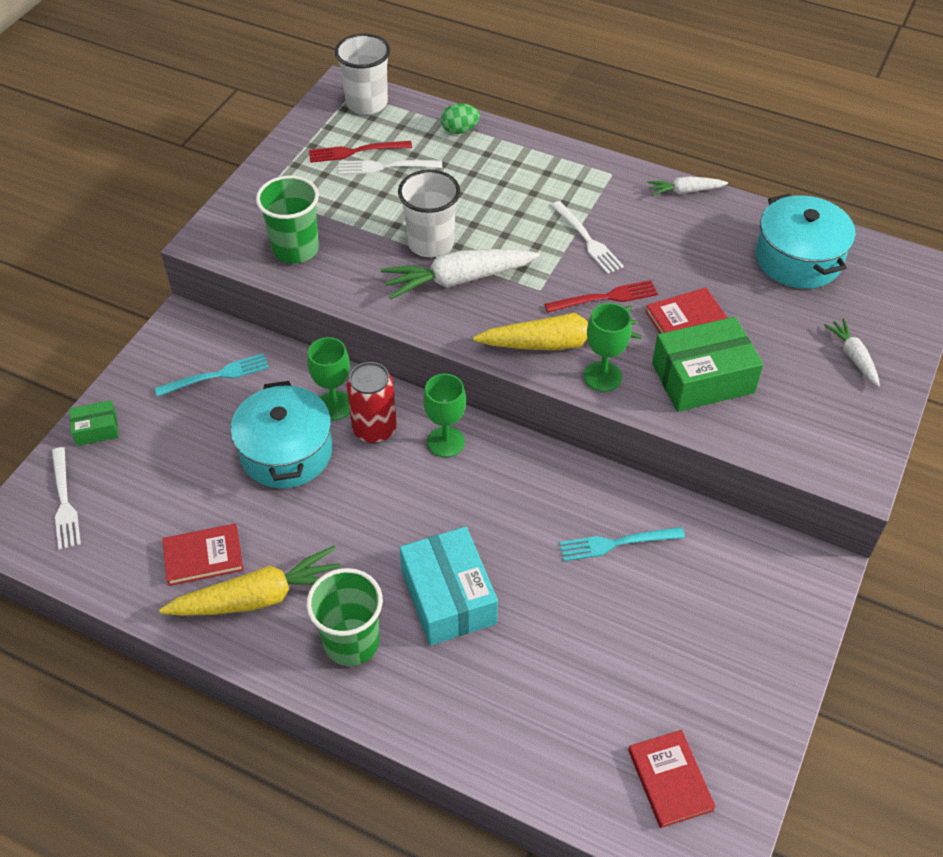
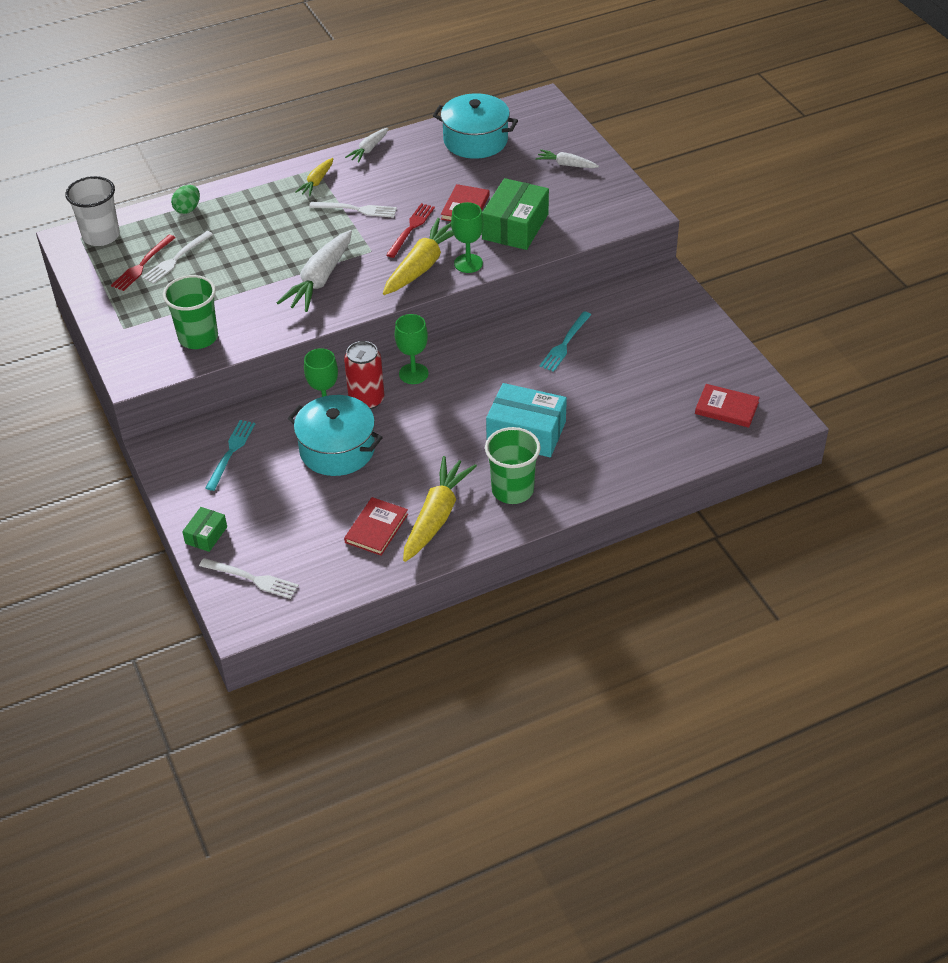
camera: 50 degrees left, 5 degrees down
white cup [398,170,460,257] -> none
none -> yellow carrot [295,158,333,196]

